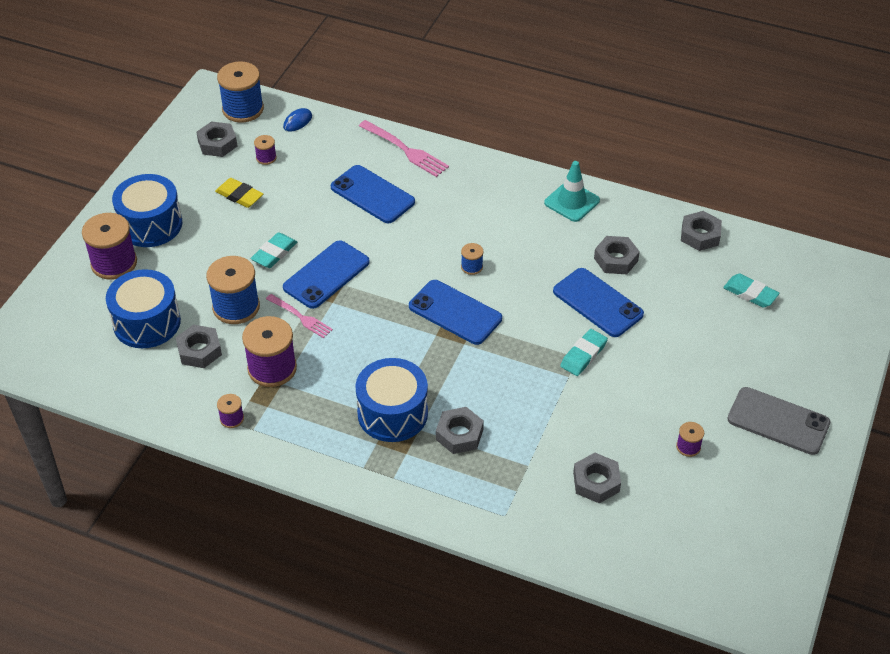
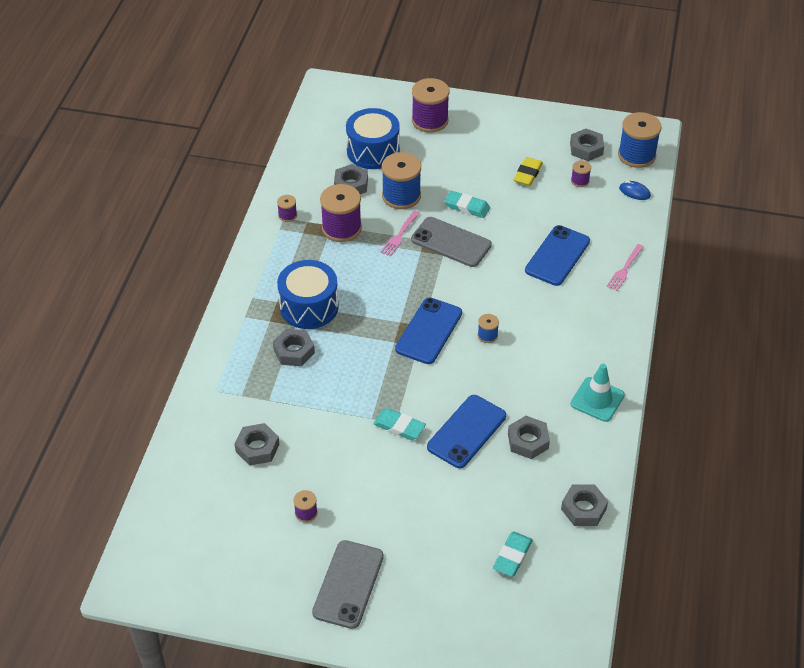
camera: 80 degrees right, 0 degrees up
blue drum [112,174,182,247] -> none
blue phone [283,240,370,309] -> grey phone [411,217,492,267]
pink fork [359,120,449,177] -> pink fork [606,244,644,291], size x0.66

